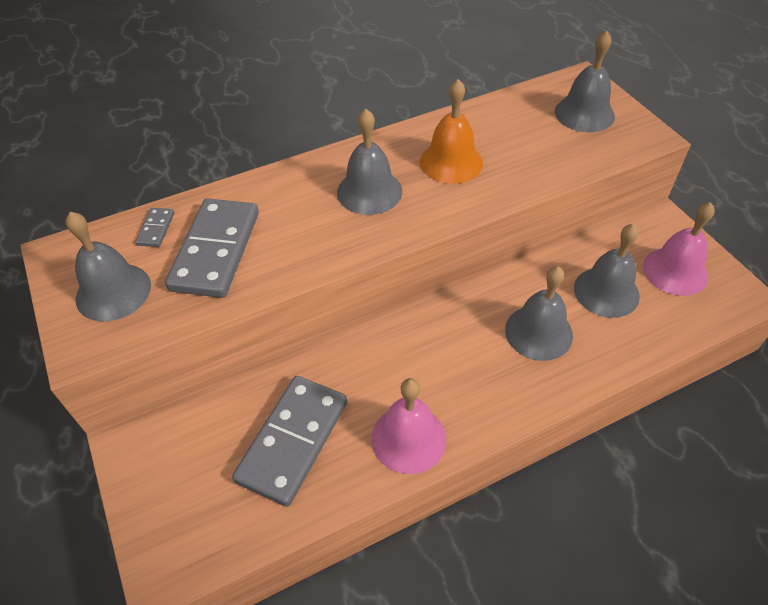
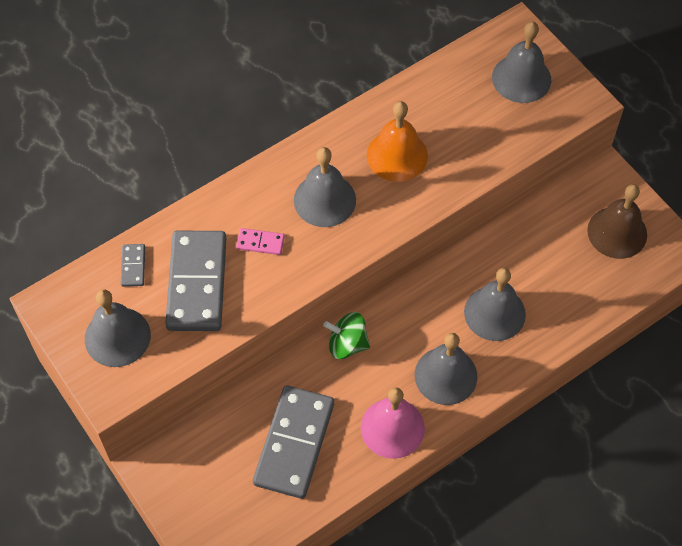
camera: 10 degrees left, 10 degrees up
grey bell [574,224,640,318] -> grey bell moved to [414,333,478,405]
pink bell [643,202,715,296] -> brown bell [587,184,647,259]
none -> pink domino [236,228,285,255]
none -> green spinning top [323,312,370,359]

